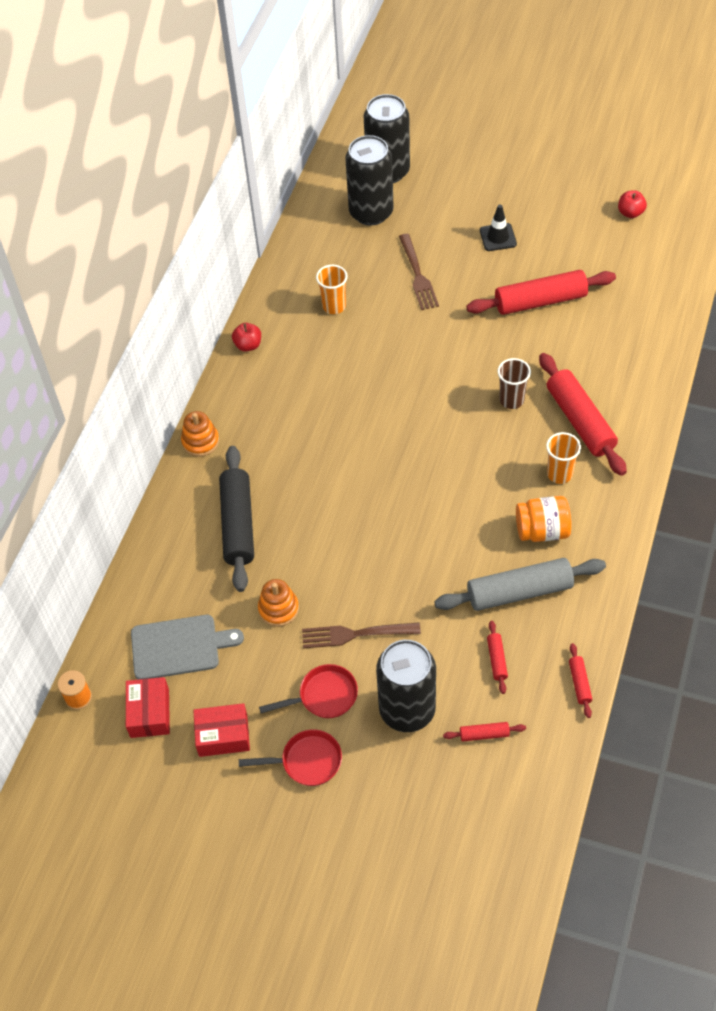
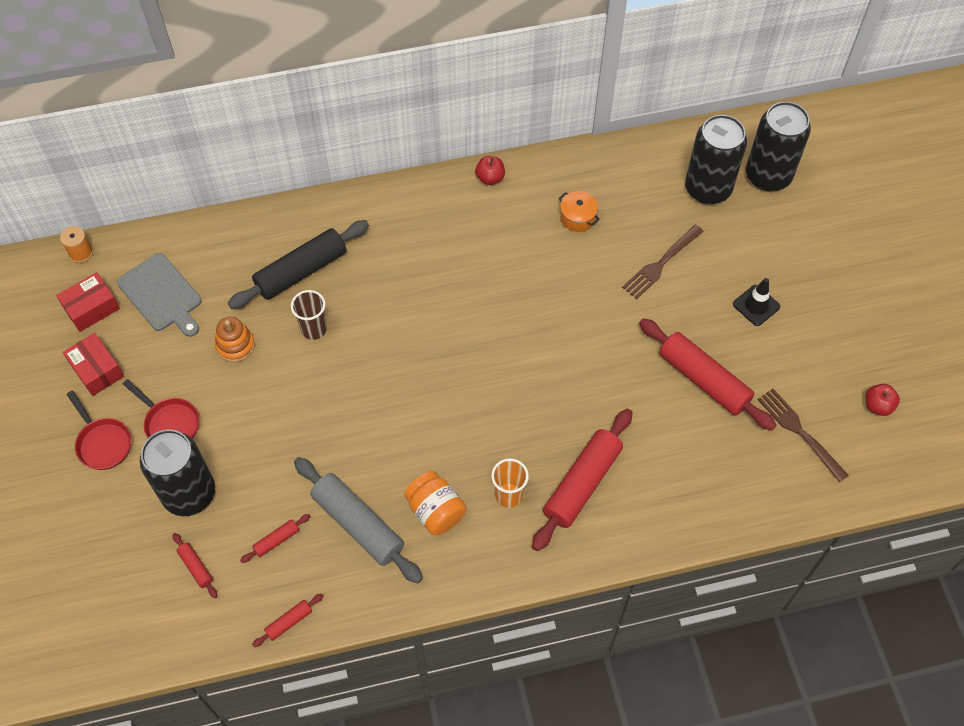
camera: 55 degrees right, 5 degrees up
orange stacking toy [181,411,219,457] -> none
brown fork [302,623,421,649] -> brown fork moved to [757,389,849,482]
orange cup [316,265,348,314] -> orange pot [559,191,600,232]
brown cup [498,358,531,409] -> brown cup moved to [291,290,327,340]

